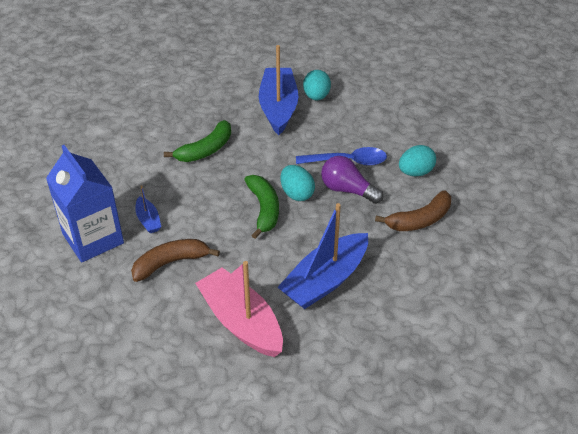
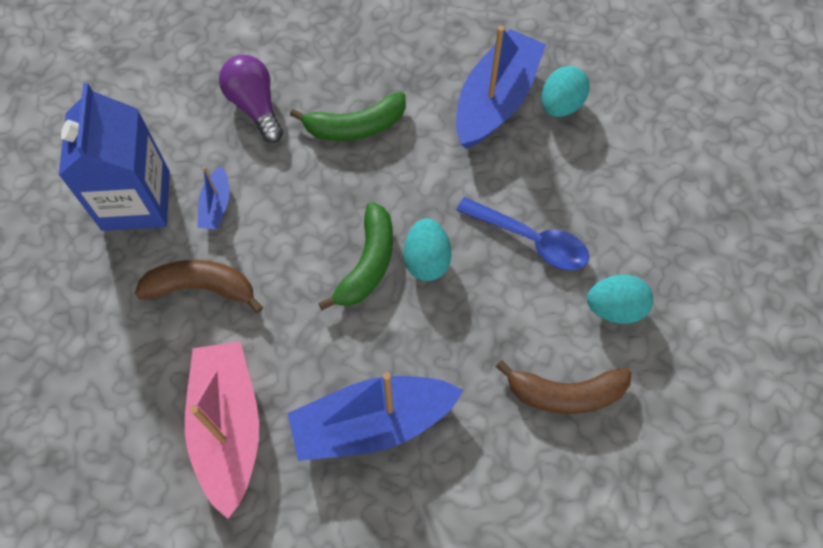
camera: 30 degrees right, 20 degrees up
purple light bulb [321,156,383,204] -> purple light bulb moved to [219,55,283,143]

